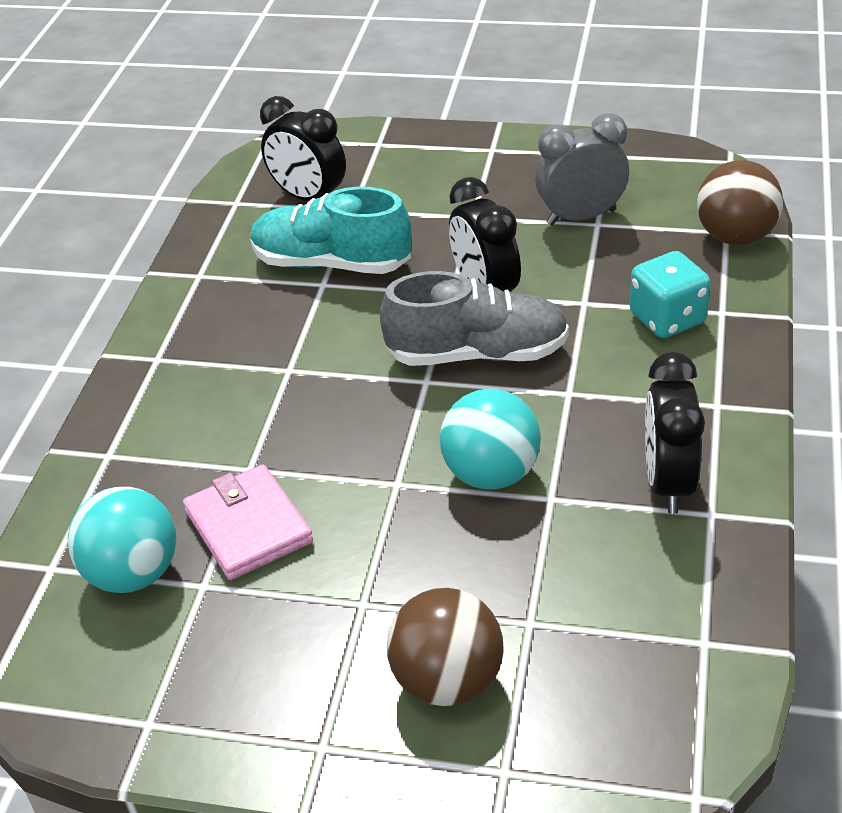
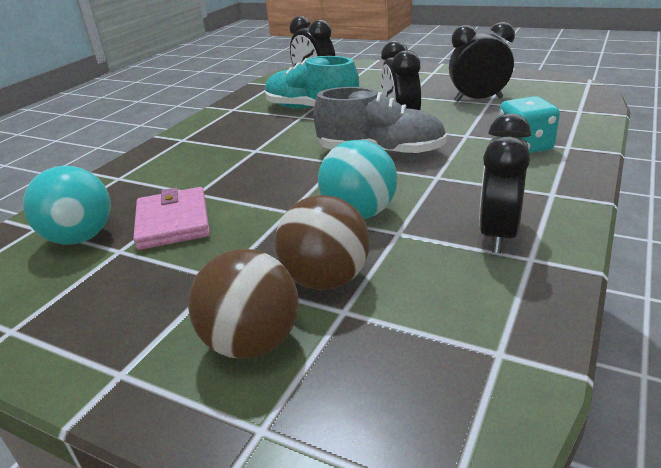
camera: 15 degrees right, 10 degrees down
grey clock [535,113,629,226] -> black clock [449,22,515,102]
brown ball [697,160,783,245] -> brown ball moved to [275,195,370,290]

